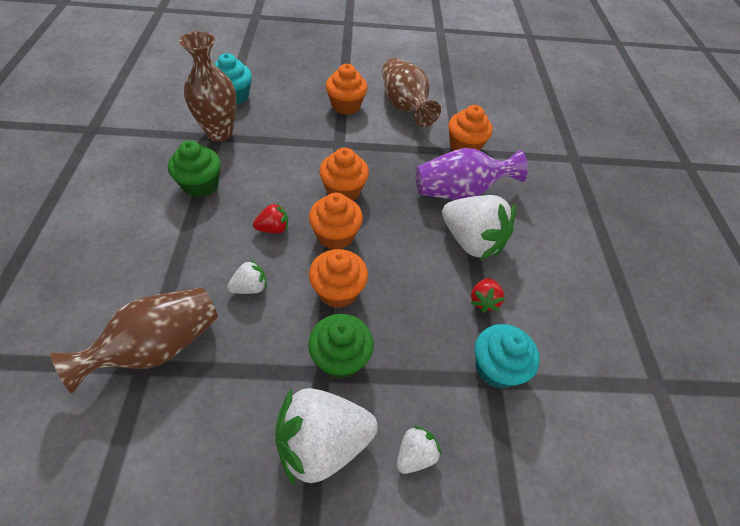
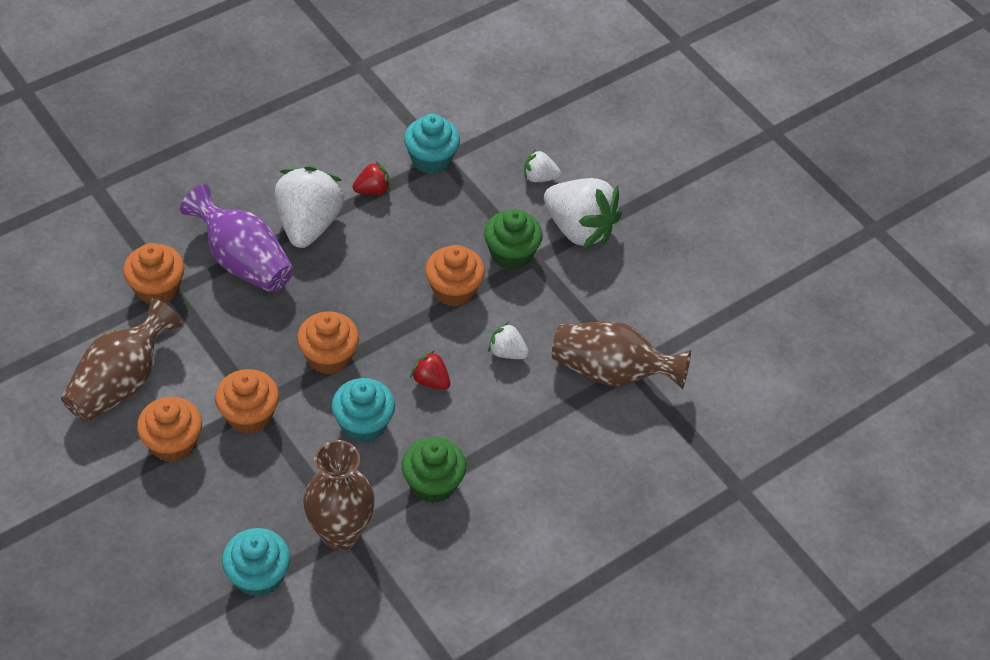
camera: 125 degrees left, 0 degrees up
orange cupcake [309,193,363,250] -> orange cupcake moved to [215,369,279,434]
none -> turquoise cupcake [331,378,395,443]

